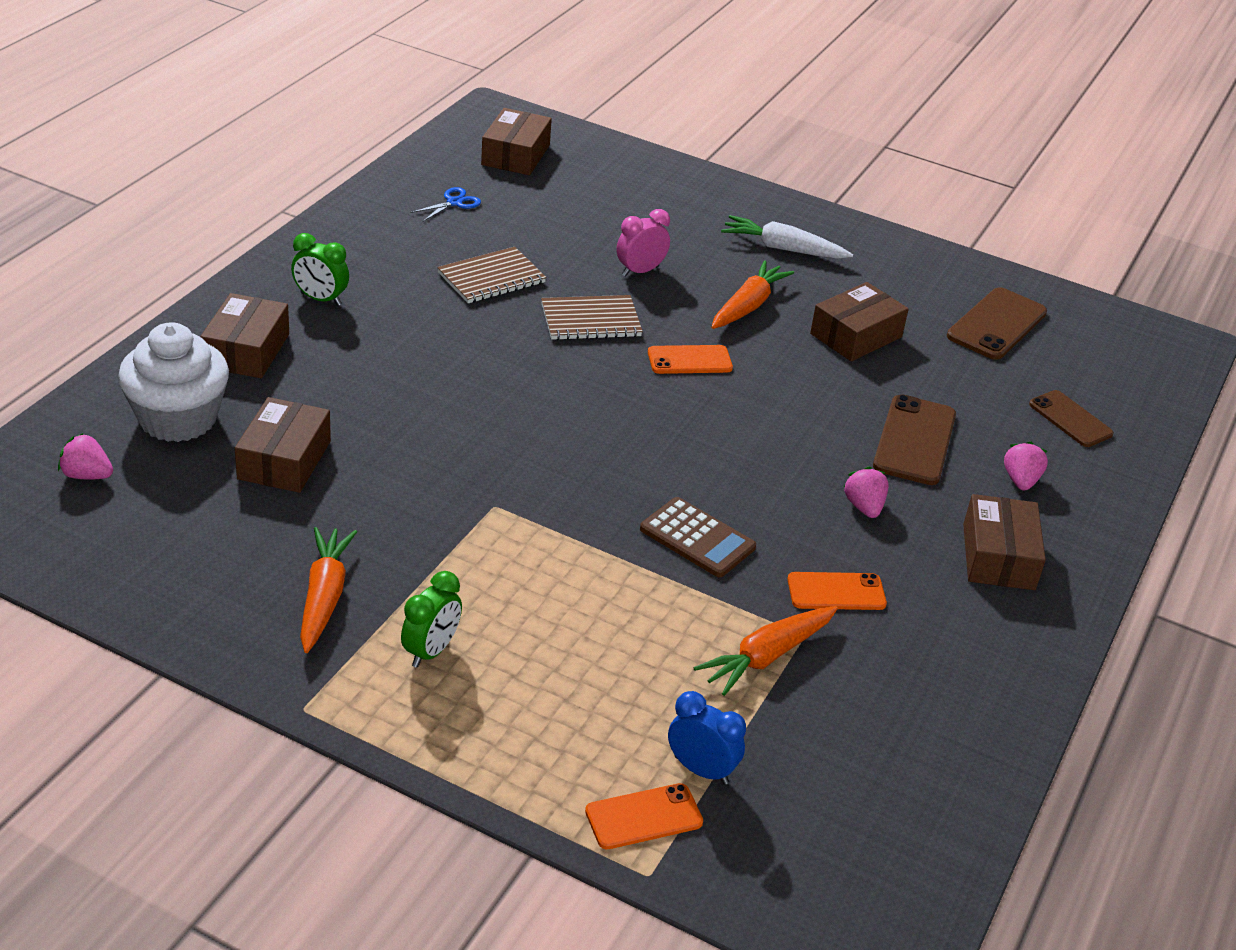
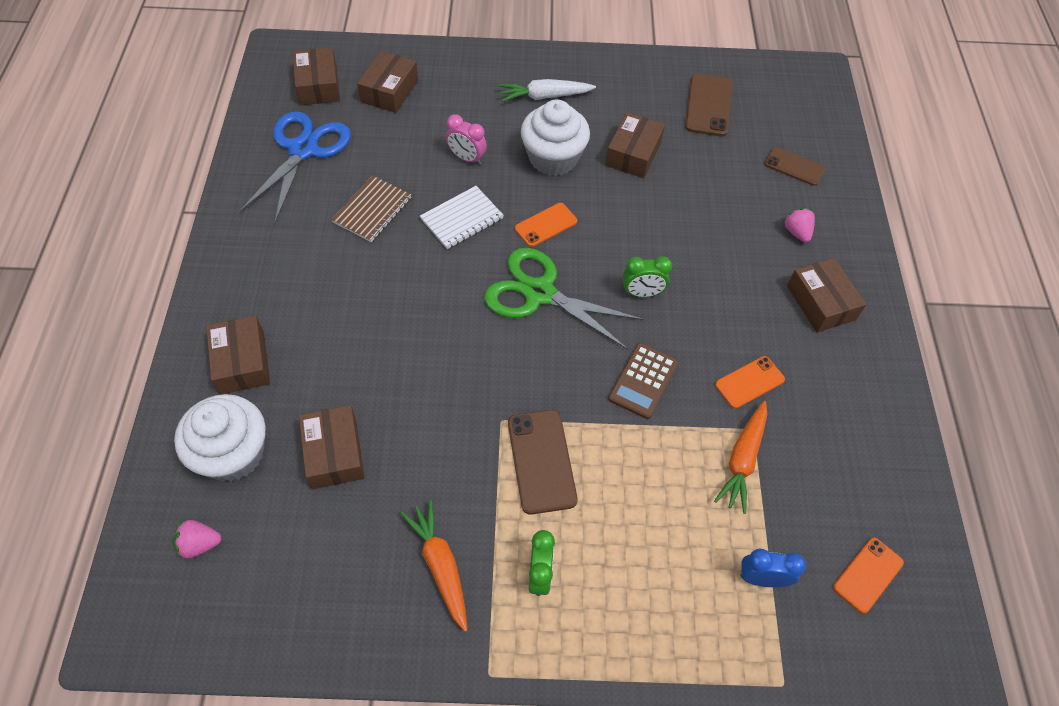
camera: 25 degrees left, 20 degrees up
green clock [291,233,349,306] -> green clock moved to [623,256,672,297]
blue scissors [410,187,481,221] -> blue scissors [239,111,351,223], size x2.48
brown notebook [541,295,643,340] -> white notebook [420,186,504,249]
orange phone [585,783,703,849] -> orange phone moved to [833,538,904,614]
pink clock [617,209,670,277] -> pink clock turned 90 degrees counterclockwise [446,114,487,165]
brown calculator [640,497,756,577] -> brown calculator turned 105 degrees clockwise [608,343,678,419]
orange carrot [712,260,794,329] -> white cupcake [521,99,590,176]
pink strawberry [844,467,889,518] -> none
brown phone [873,394,956,485] -> brown phone moved to [508,410,578,515]
none -> brown box [357,51,418,113]
none -> green scissors [484,248,645,350]

